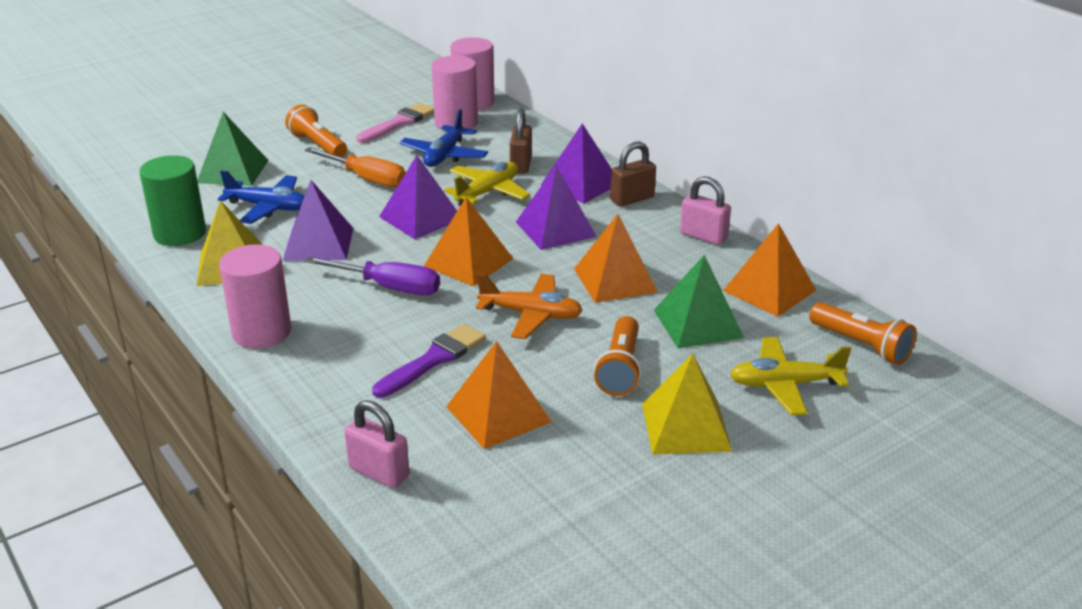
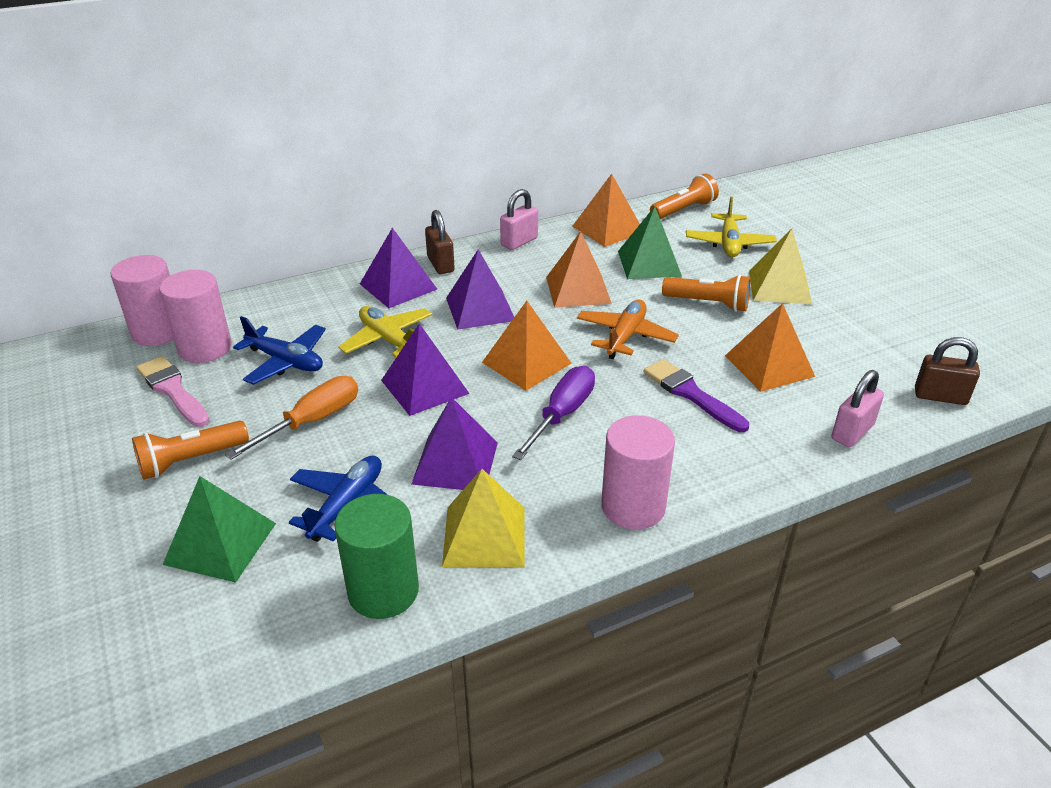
camera: 80 degrees left, 5 degrees up
brown padlock [510,109,532,174] -> brown padlock moved to [915,337,980,405]

